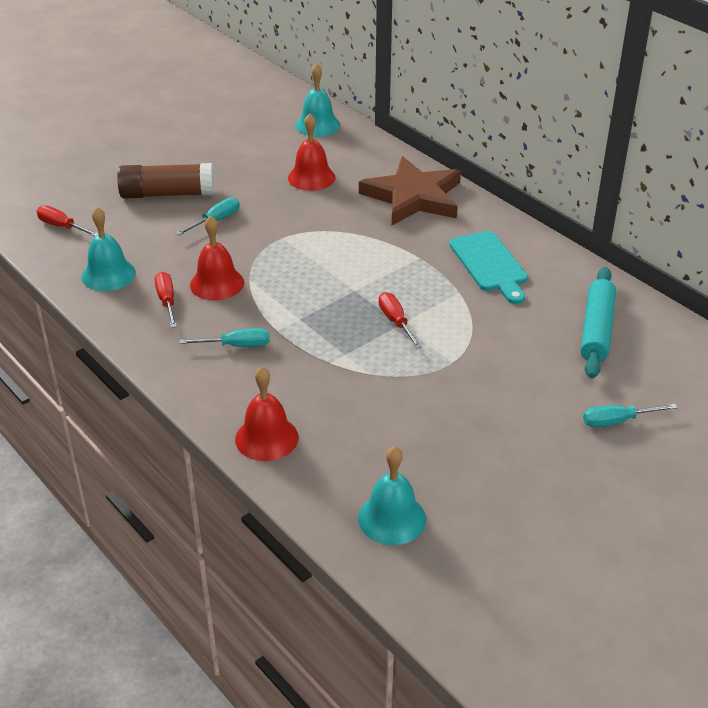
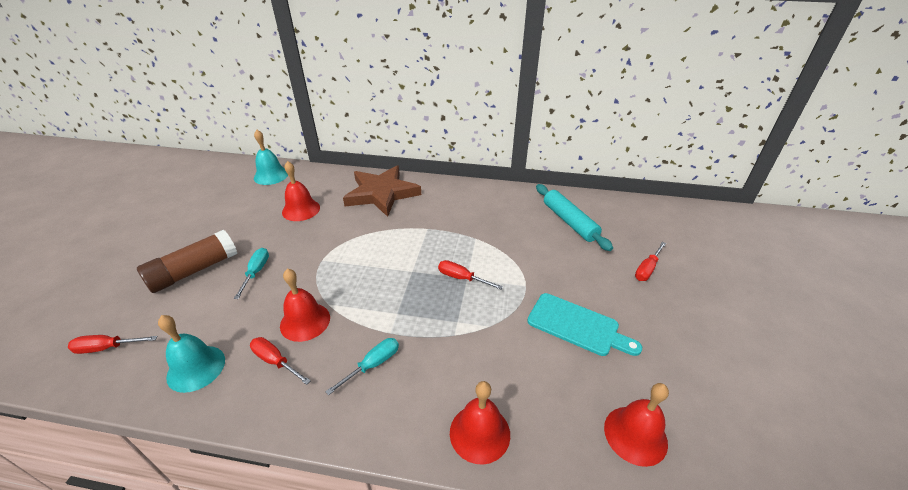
camera: 40 degrees left, 0 degrees up
turquoise bell [358,446,426,545] -> red bell [604,383,669,467]
turquoise cutting board [449,231,528,304] -> turquoise cutting board moved to [527,293,642,356]
turquoise screwdriver [583,404,677,427] -> red screwdriver [635,242,666,281]

